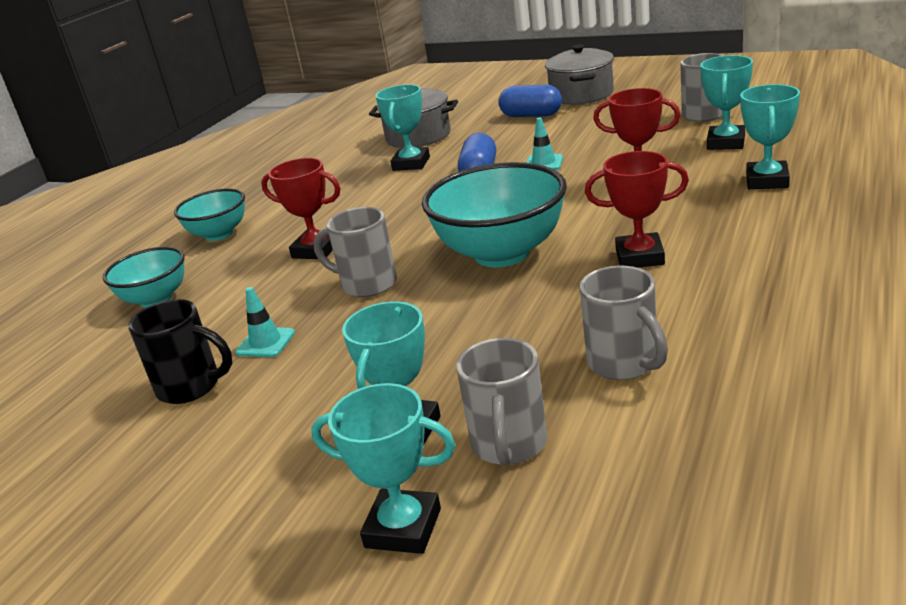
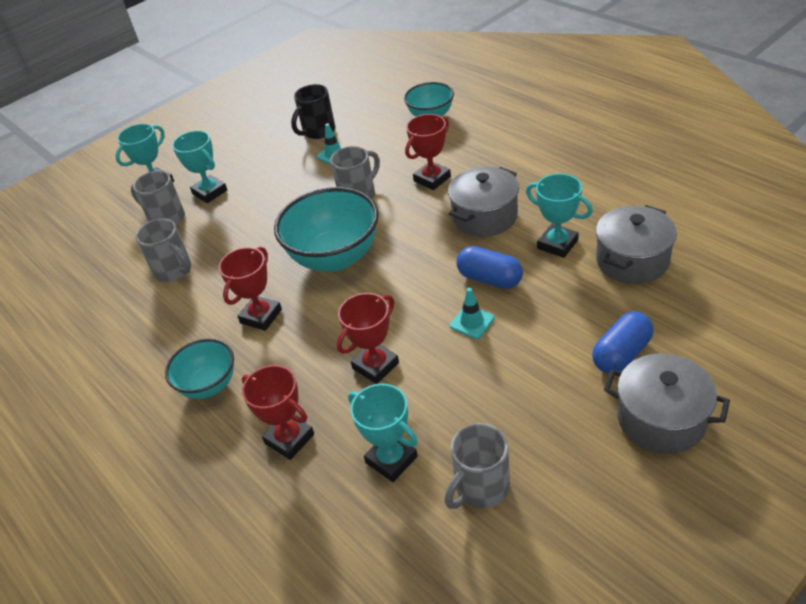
camera: 115 degrees right, 15 degrees up
turquoise bowl [174,189,245,241] -> turquoise bowl moved to [165,339,234,399]
grey mug [580,266,668,380] -> grey mug turned 135 degrees counterclockwise [135,219,191,282]
turquoise trophy [740,84,800,189] -> red trophy [242,365,314,460]
none -> grey pot [448,167,519,237]

